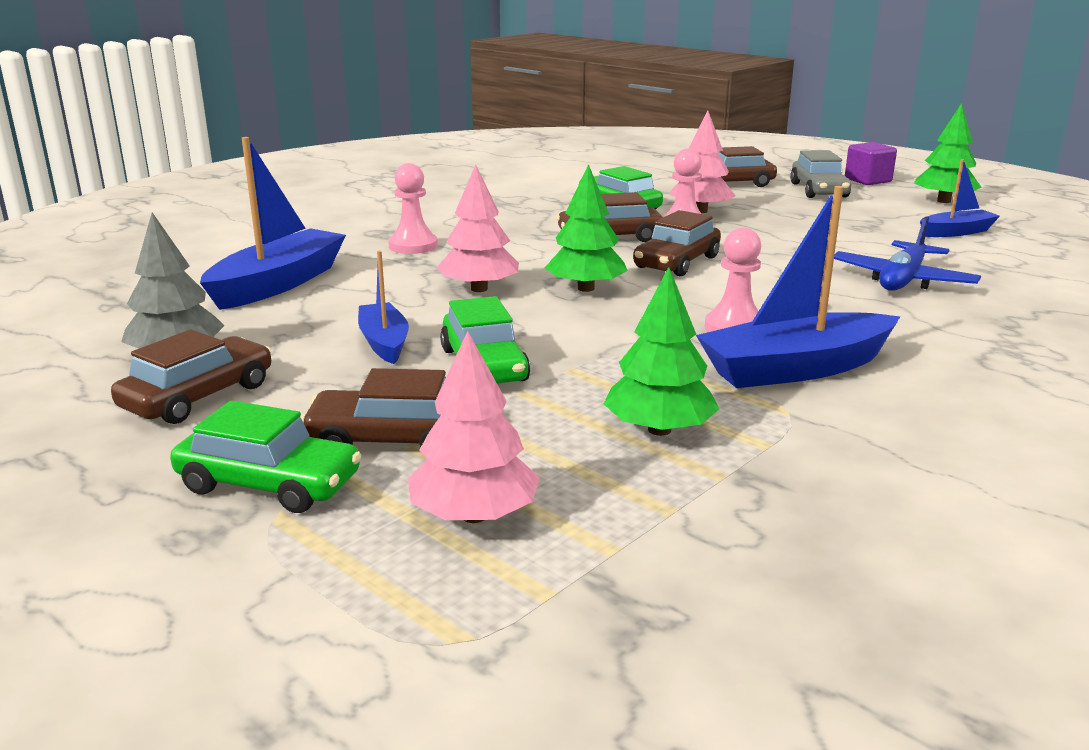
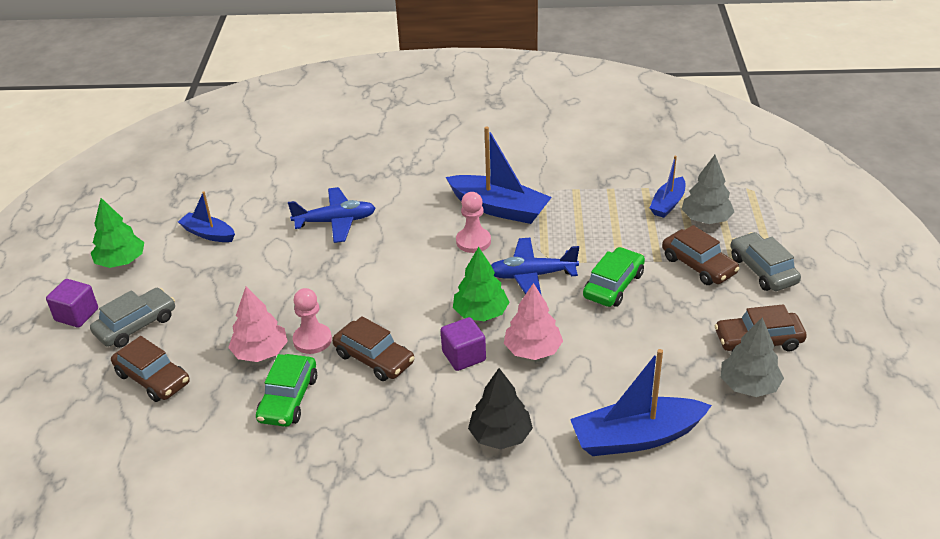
camera: 130 degrees left, 15 degrees up
green car [170,401,362,513] -> grey car [730,232,801,291]
blue boat [358,251,409,364] -> blue boat moved to [650,156,685,218]
pink pawn [388,163,438,254] -> black tree [468,368,533,449]
pink tree [408,331,540,523] -> grey tree [681,155,734,224]
green tree [604,267,719,436] -> none
brown car [633,210,721,276] -> none
none -> purple cube [441,317,486,371]
none -> blue plane [491,238,579,294]

